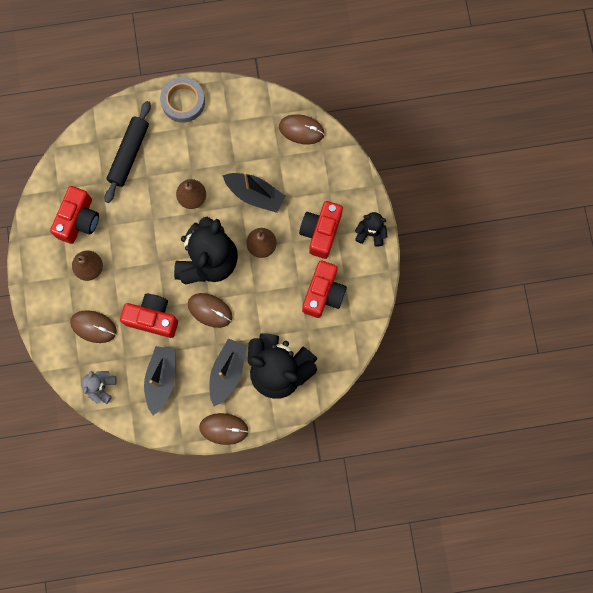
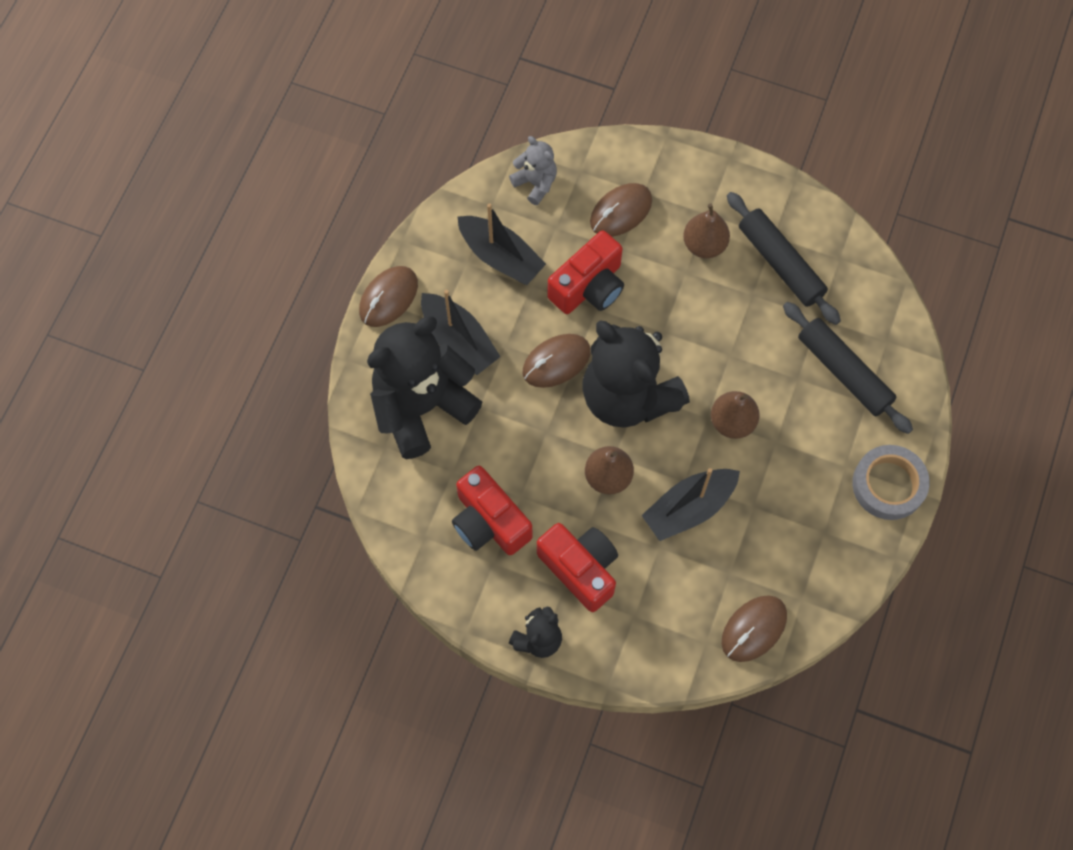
camera: 120 degrees right, 10 degrees down
red camera [50,186,99,244] -> black rolling pin [727,192,841,325]

